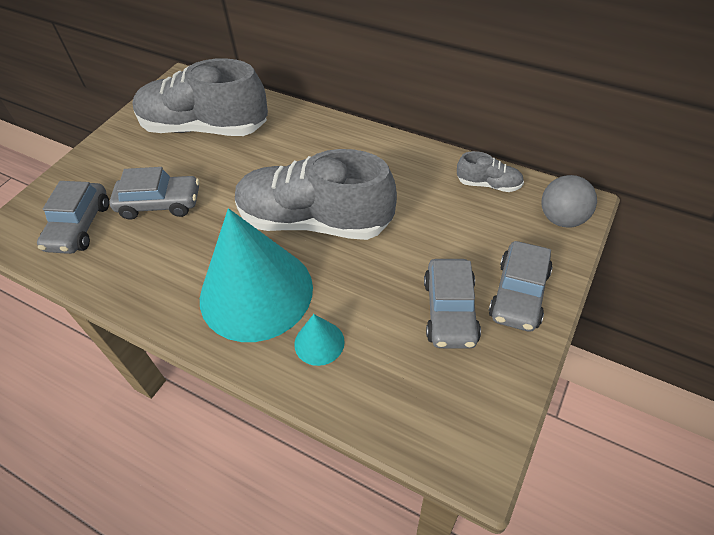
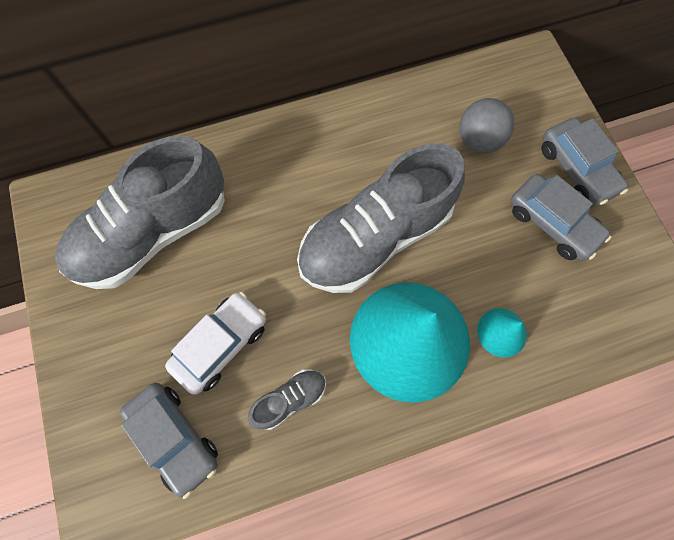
camera: 50 degrees left, 20 degrees up
grey car [109,167,199,220] -> white car [165,292,266,395]
grey shoe [457,151,524,192] -> grey shoe moved to [248,369,326,430]
grey ball [541,175,597,228] -> grey ball moved to [459,98,514,153]

